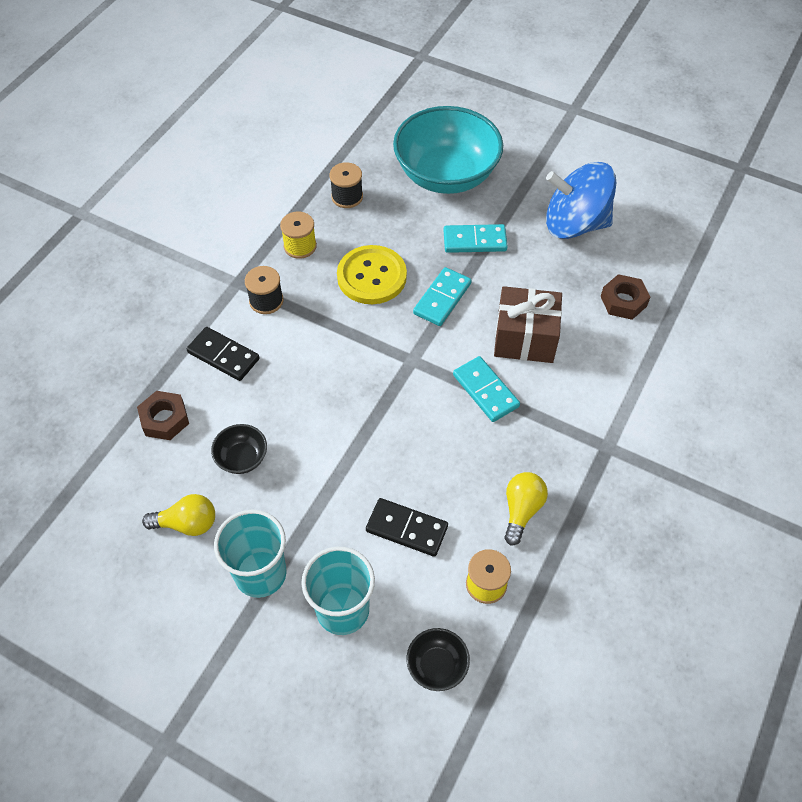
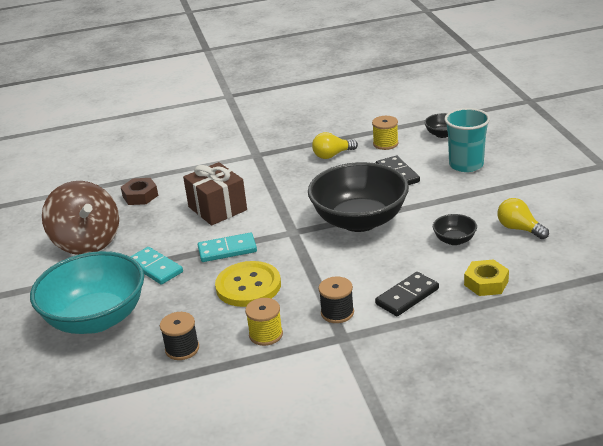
camera: 130 degrees left, 25 degrees down
brown nut [137,391,189,440] -> yellow nut [464,259,509,296]
black domino [187,327,259,381] -> black domino turned 60 degrees clockwise [375,272,439,316]
turquoise cup [214,509,286,598] -> none
turquoise domino [453,356,520,422] -> none
blue spinning top [546,162,616,239] -> brown spinning top [42,181,119,255]
none -> black bowl [308,162,409,232]

